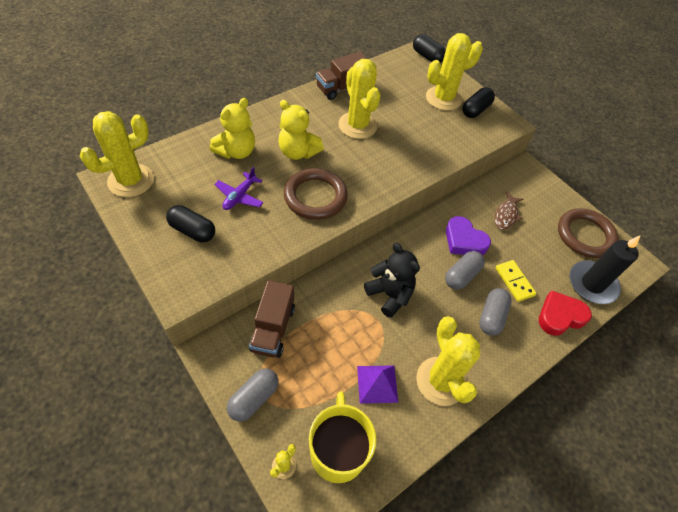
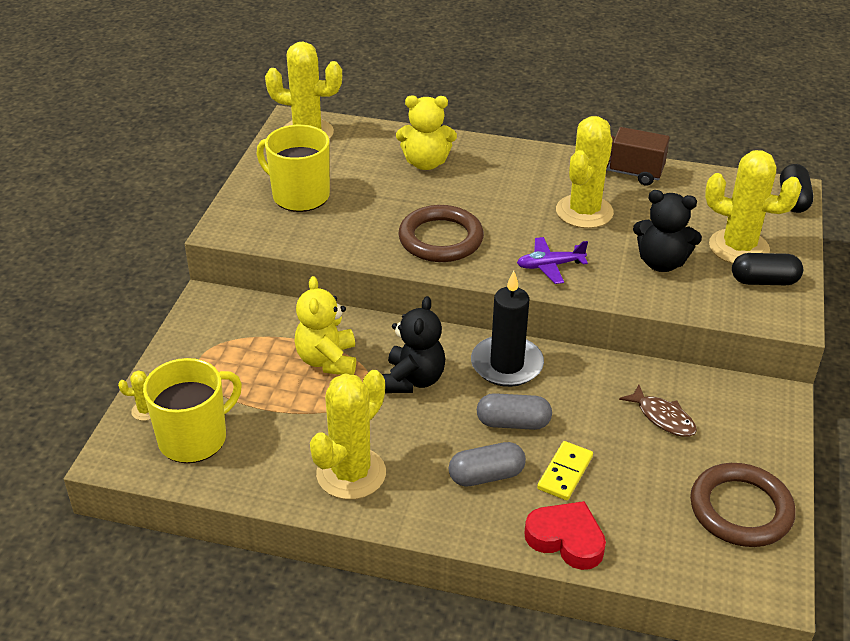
camera: 55 degrees right, 15 degrees down
black capsule [166,205,215,242] -> yellow mug [257,125,330,212]
purple plane [214,167,264,210] -> purple plane moved to [517,237,588,284]
grey capsule [227,369,279,422] -> none
brown truck [249,280,295,358] -> none
yellow teddy bear [278,100,324,160] -> yellow teddy bear moved to [294,276,356,375]
purple pyramid [357,365,398,404] -> none
purple heart [446,216,491,255] -> none
brown fish [495,192,523,230] -> brown fish turned 120 degrees counterclockwise [619,384,697,437]
black candle [570,235,641,304] -> black candle moved to [471,271,544,387]
none -> black teddy bear [633,190,702,272]

